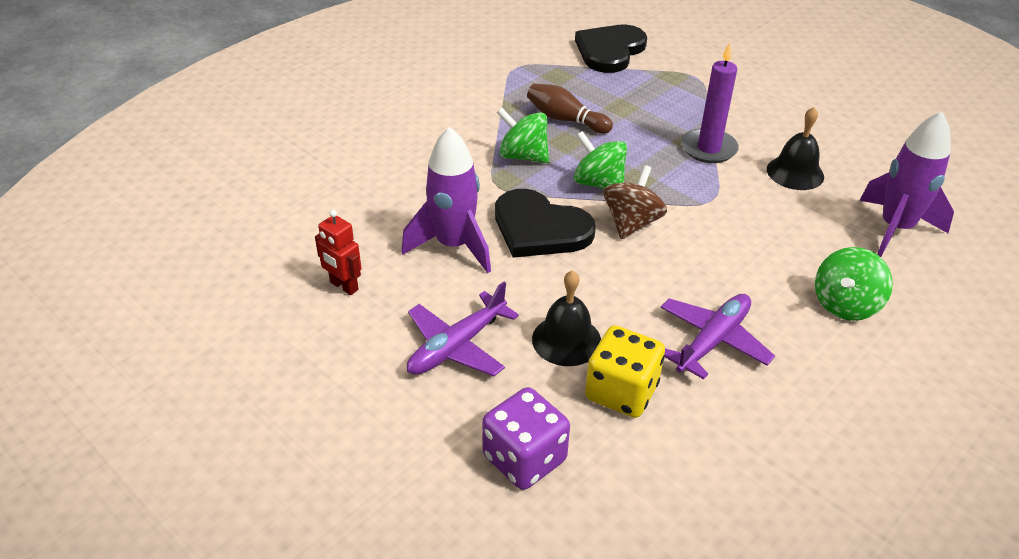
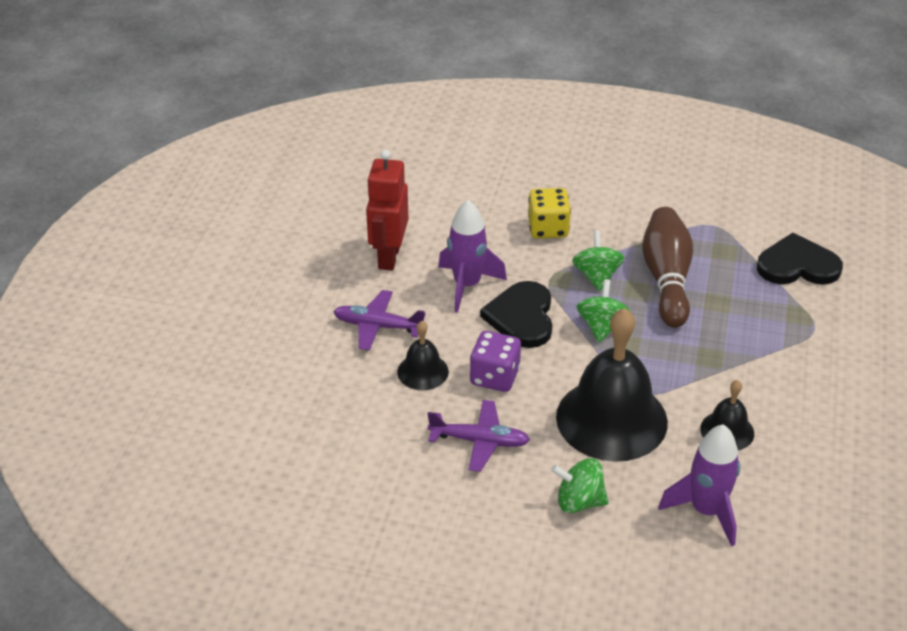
camera: 60 degrees right, 0 degrees up
red robot [315,210,362,295] -> red robot [366,150,408,270], size x1.89
purple dice [482,387,570,490] -> purple dice moved to [470,331,521,392]
brown bowling pin [527,84,613,134] -> brown bowling pin [642,207,693,328], size x1.71
yellow dice [585,325,665,418] -> yellow dice moved to [528,188,571,238]
brown spinning top [603,165,667,239] -> none
purple candle [681,42,739,163] -> none
none -> black bell [556,308,668,462]

